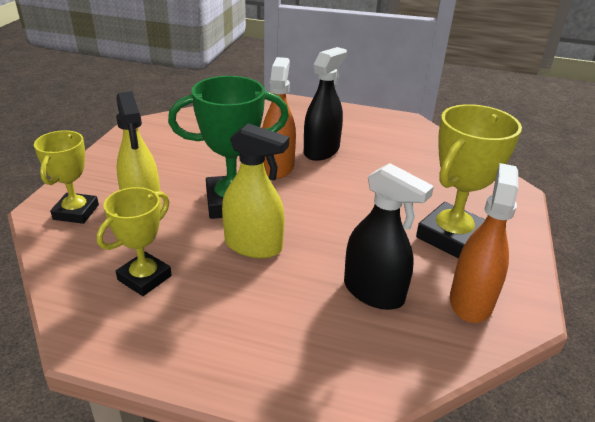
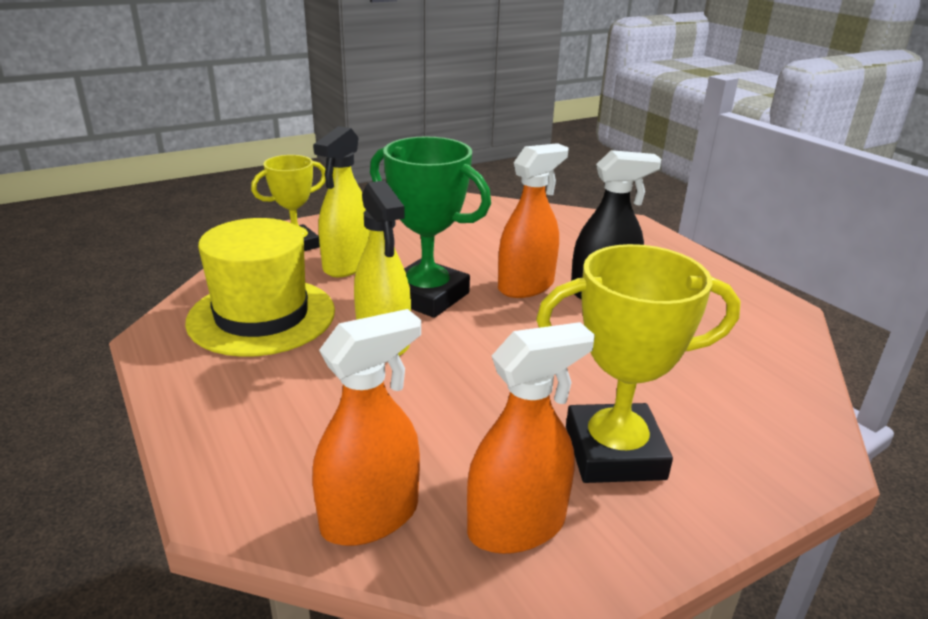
camera: 45 degrees right, 5 degrees down
yellow trophy [97,187,172,296] -> yellow hat [185,218,335,357]
black spray bottle [344,163,434,310] -> none
none -> orange spray bottle [312,309,421,546]

